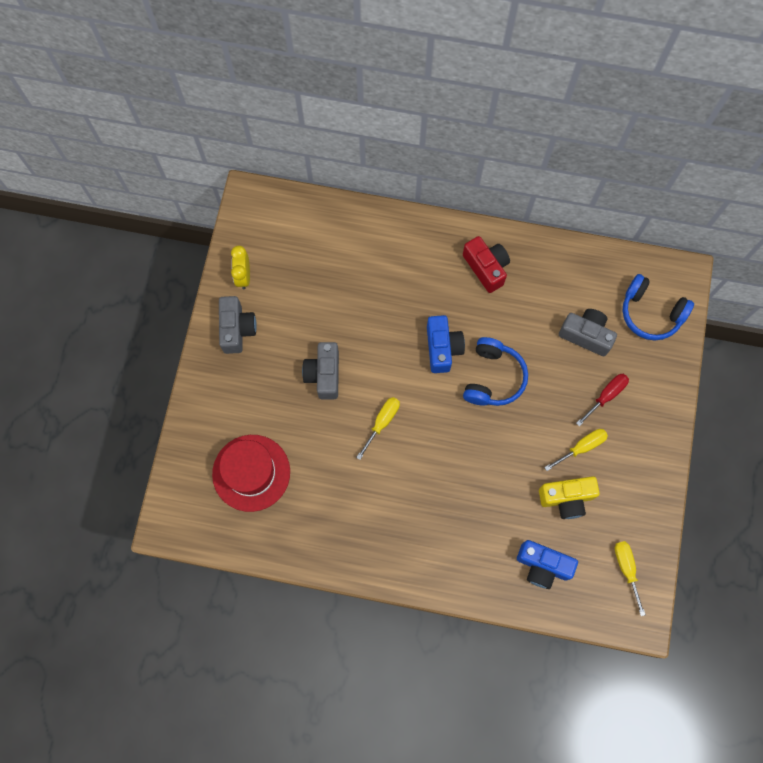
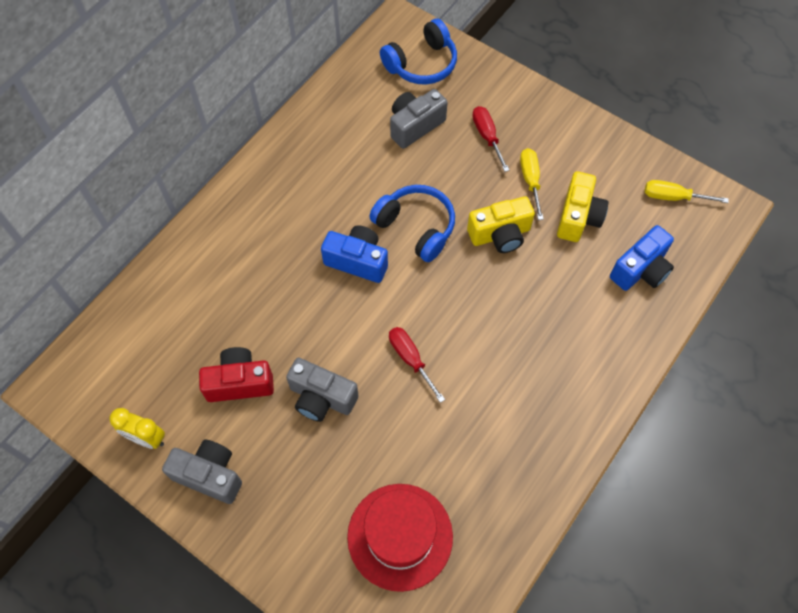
camera: 65 degrees left, 10 degrees down
yellow screwdriver [356,397,400,460] -> red screwdriver [389,327,445,403]
red camera [463,236,510,293] -> red camera moved to [199,347,274,402]
none -> yellow camera [467,196,535,253]

